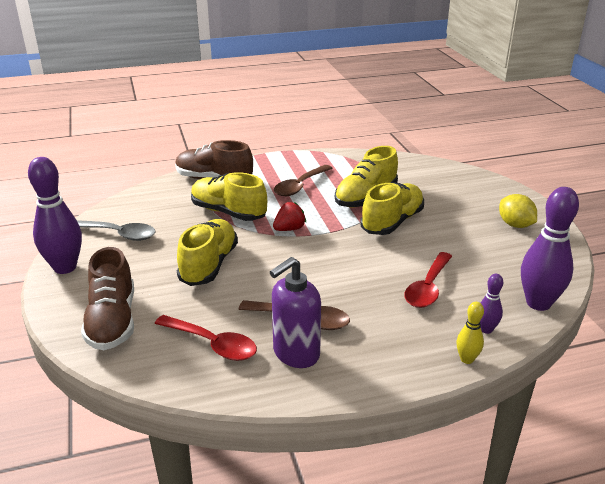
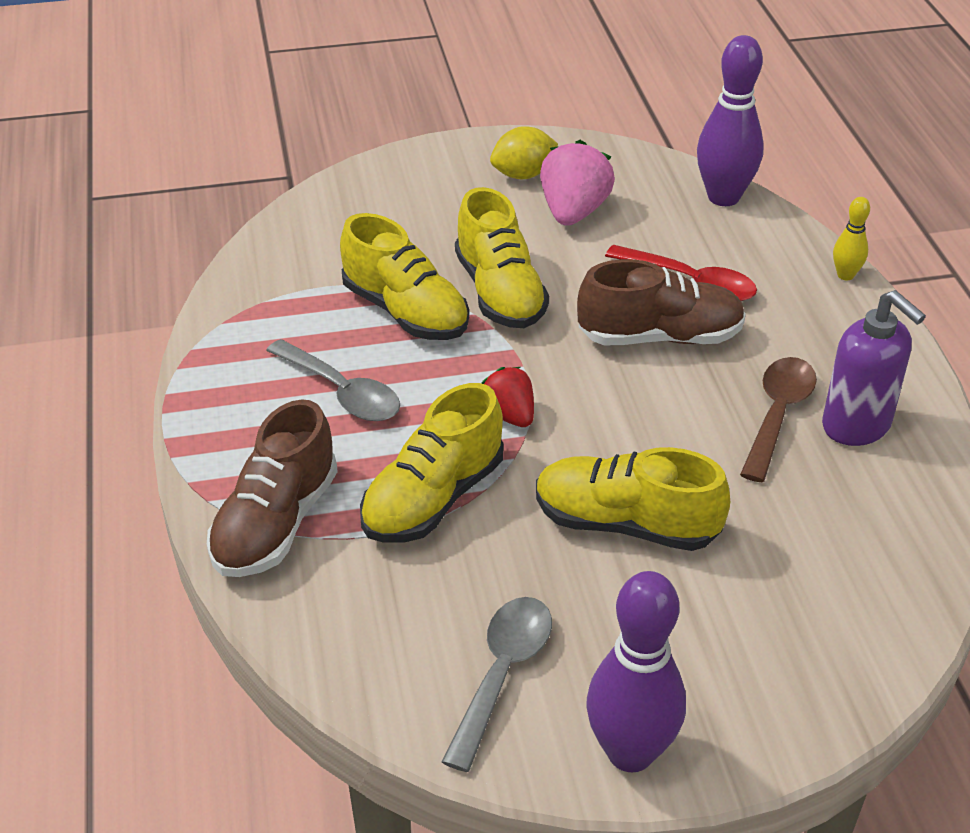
camera: 85 degrees left, 10 degrees up
brown shoe [81,247,134,350] -> brown shoe moved to [577,259,746,345]
red spoon [155,315,257,361] -> none
brown spoon [274,165,332,196] -> grey spoon [266,339,400,421]
yellow shoe [360,182,424,235] -> yellow shoe turned 150 degrees counterclockwise [455,187,549,328]
purple bowling pin [480,274,503,334] -> none
none -> pink strawberry [540,140,615,226]

